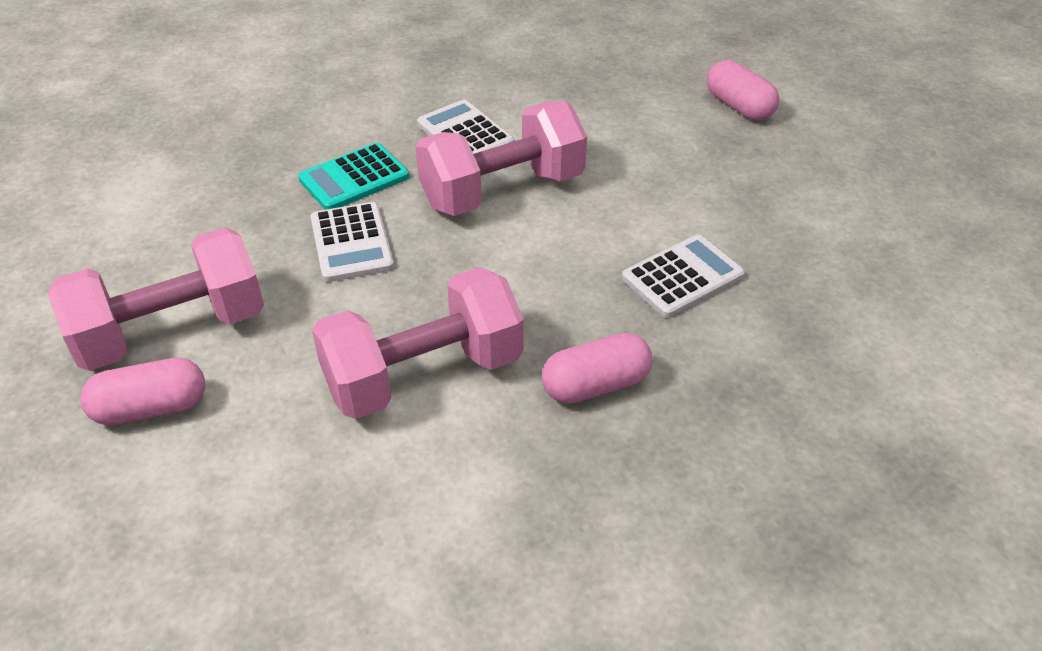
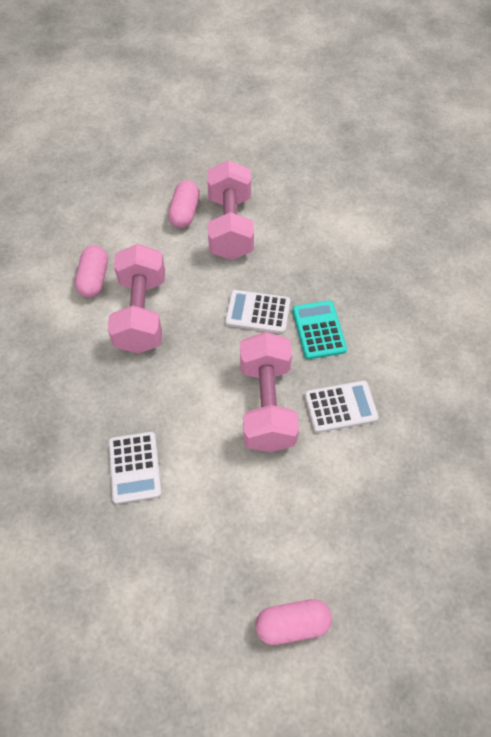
camera: 115 degrees right, 15 degrees up
pink capsule [542,333,652,404] -> pink capsule moved to [75,245,108,298]

